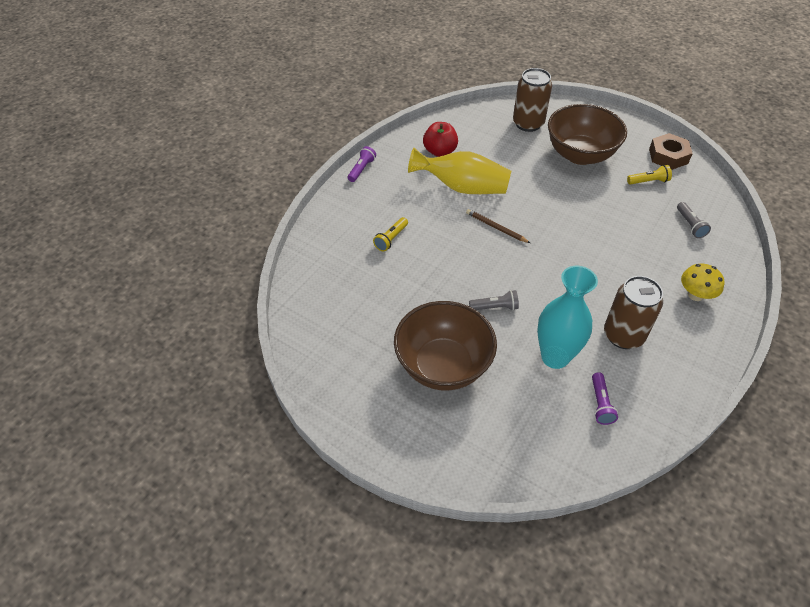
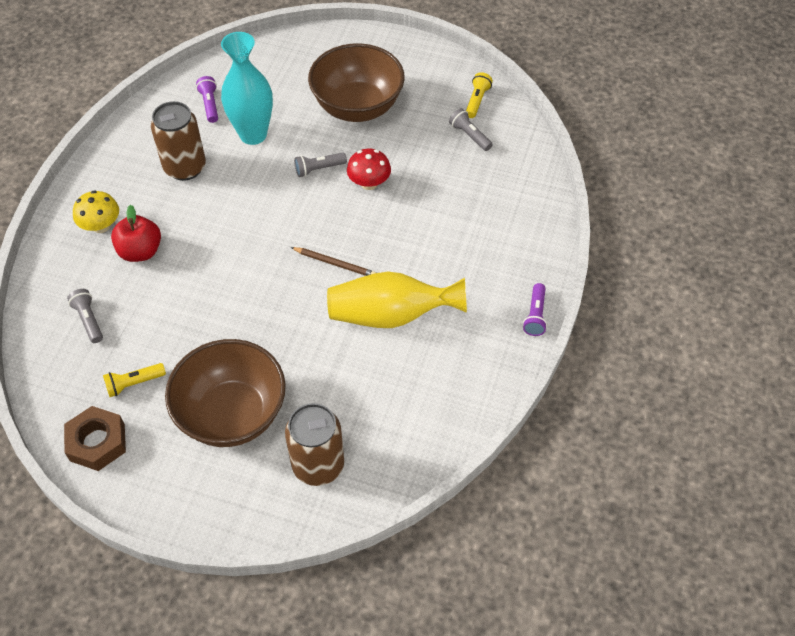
camera: 165 degrees right, 5 degrees up
yellow flashlight [373,217,408,251] -> yellow flashlight moved to [466,72,493,118]
red apple [423,122,458,157] -> red apple moved to [111,205,161,262]
none -> red mushroom [347,148,391,190]
none -> grey flashlight [449,108,493,151]

